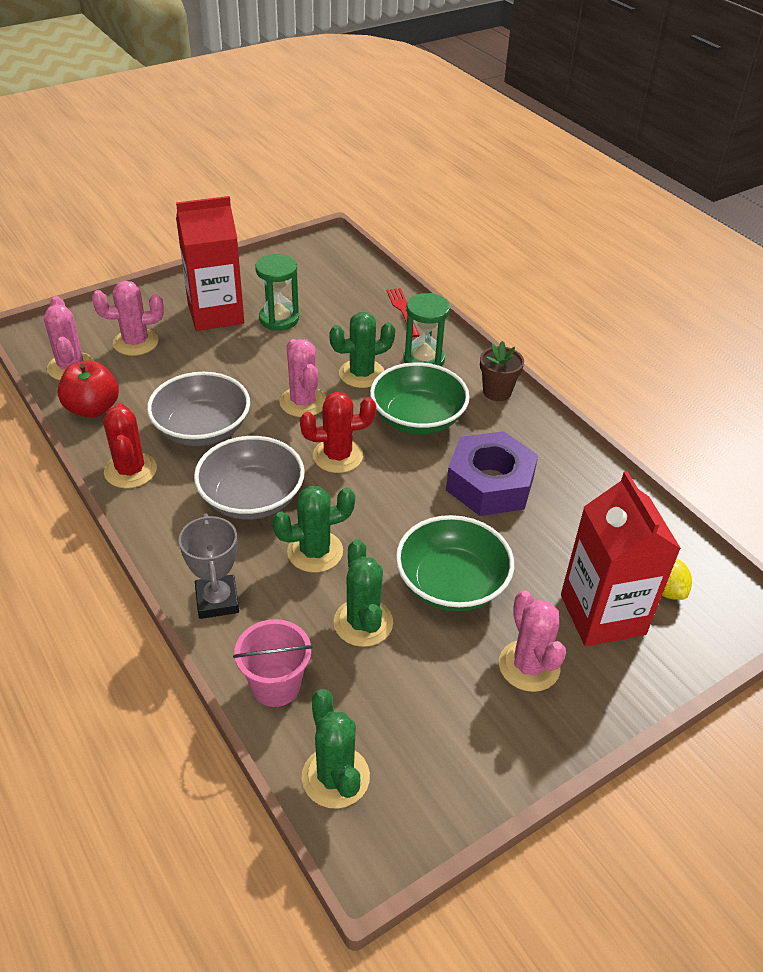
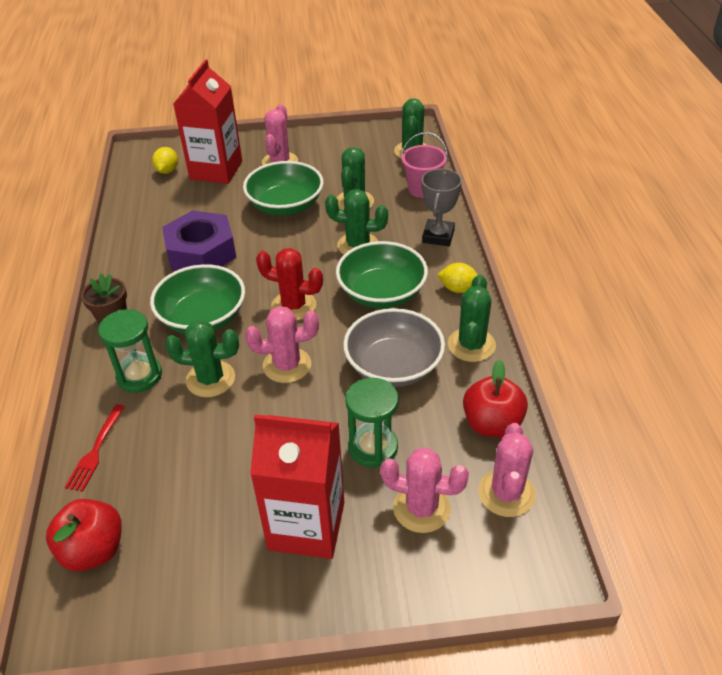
camera: 150 degrees left, 0 degrees up
red cactus [103,403,157,488] -> green cactus [448,275,496,362]
grey bowl [194,436,305,520] -> green bowl [336,241,428,309]
green hourglass [255,254,299,331] -> green hourglass moved to [345,378,399,467]
pink cactus [279,339,326,417] -> pink cactus turned 75 degrees clockwise [245,306,319,383]
none -> red apple [46,499,122,571]
none -> yellow lemon [437,263,478,293]

